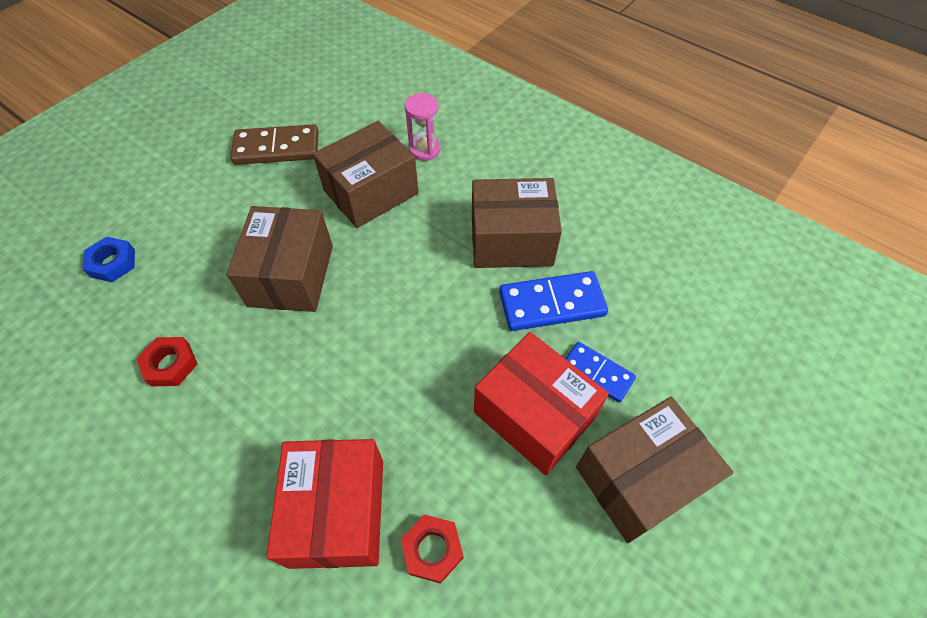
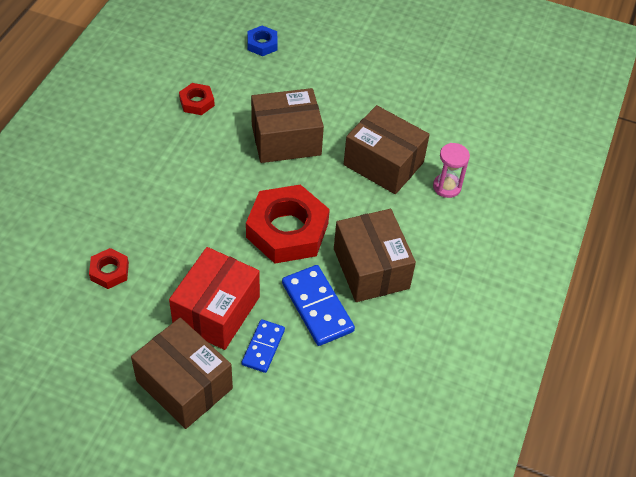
camera: 70 degrees right, 5 degrees down
brown domino [230,124,319,165] -> none
red box [266,439,383,569] -> none
none -> red nut [246,184,330,263]

